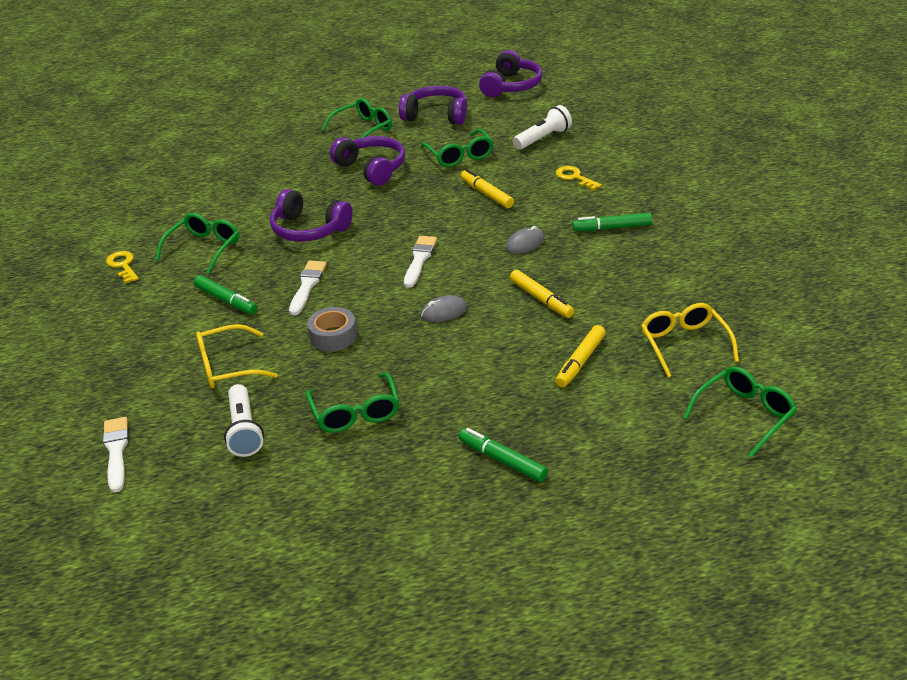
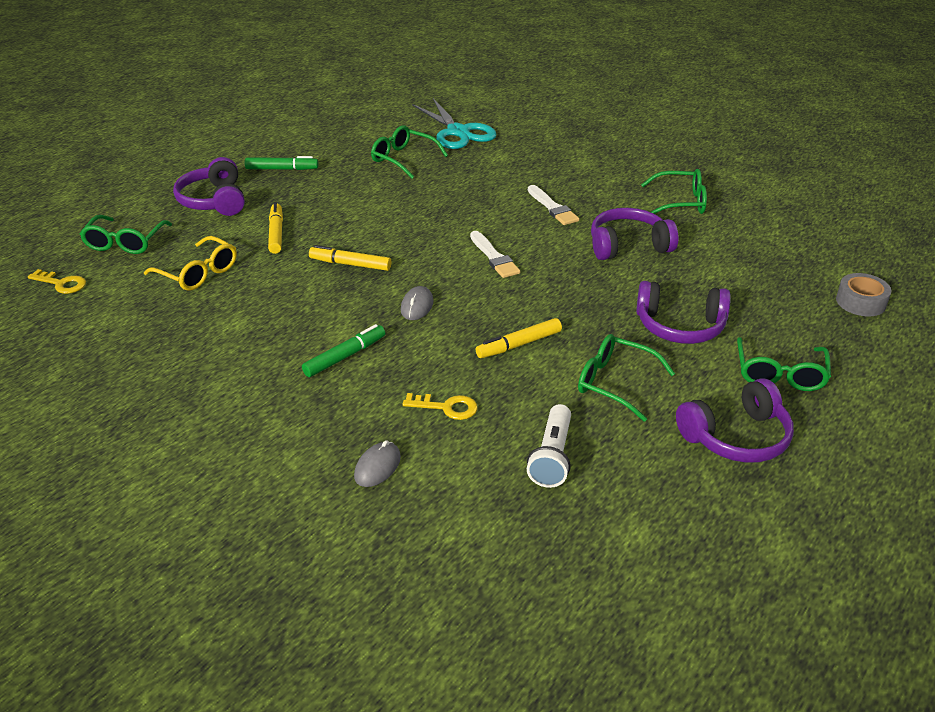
camera: 140 degrees right, 0 degrees up
white brush [103,417,129,493] -> none
yellow key [106,251,139,284] -> yellow key moved to [28,269,86,294]
green glasses [155,213,239,274] -> green glasses turned 75 degrees counterclockwise [641,169,707,214]
green marker [194,275,257,314] -> none
yellow glasses [196,324,278,388] -> none
white flashlight [224,384,264,457] -> turquoise scissors [412,98,497,149]
grey tape [307,307,357,351] -> grey tape moved to [836,273,891,316]
grey mouse [421,295,467,322] -> grey mouse moved to [354,440,401,487]
yellow marker [461,169,514,208] -> yellow marker turned 135 degrees clockwise [476,318,562,358]
purple headphones [479,50,542,97] -> purple headphones moved to [173,157,245,216]

